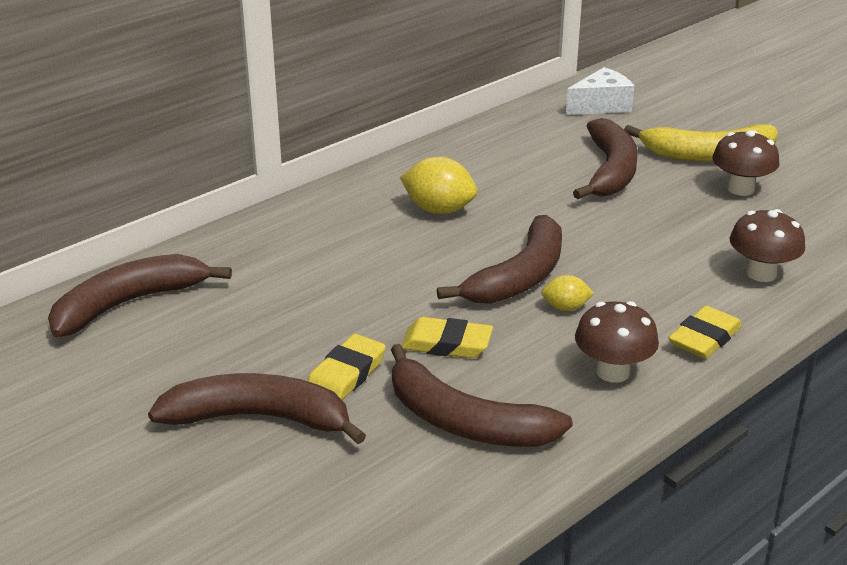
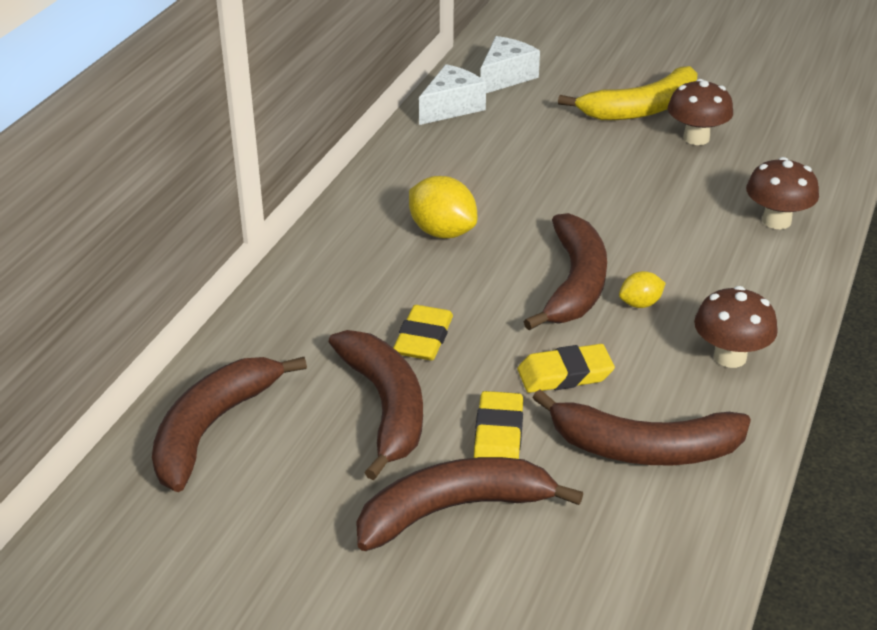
camera: 25 degrees left, 5 degrees up
yellow lemon [400,157,478,214] -> yellow lemon turned 45 degrees clockwise [409,176,477,238]
brown banana [573,118,638,199] -> brown banana moved to [329,330,423,480]
yellow eraser [668,306,742,359] -> yellow eraser moved to [393,305,453,360]
none -> white cheese [419,64,486,125]

